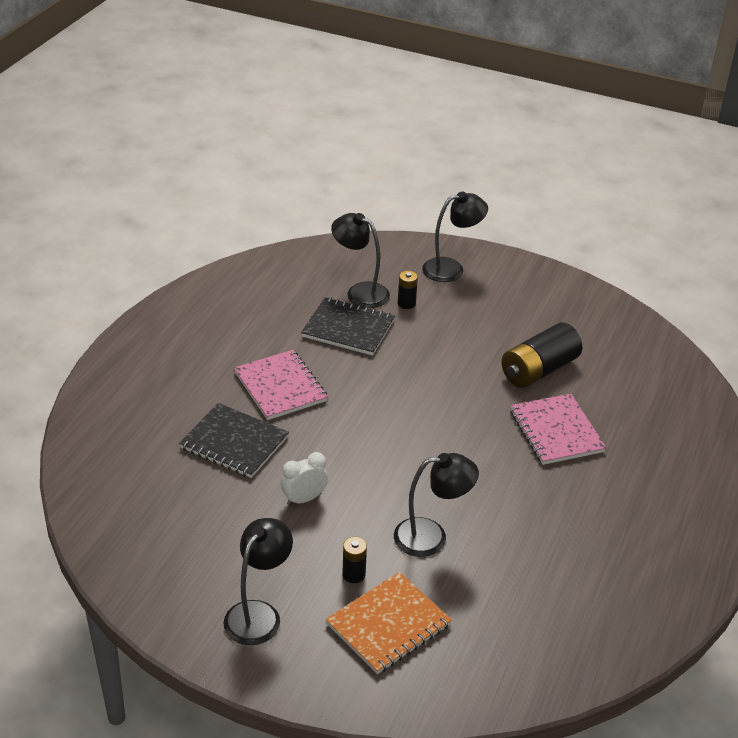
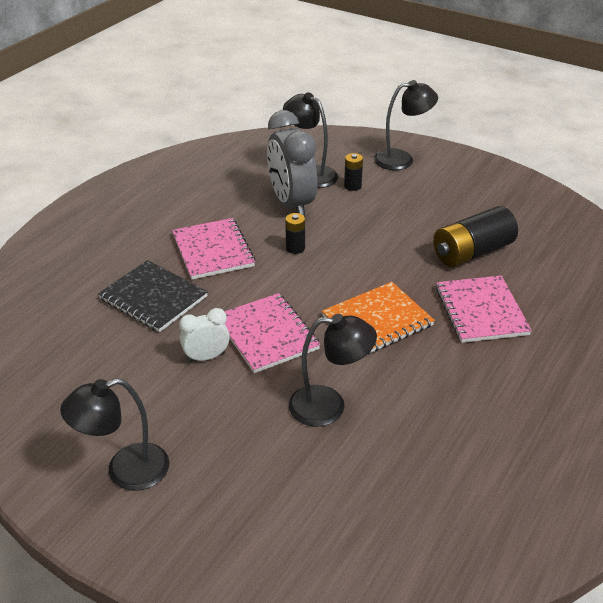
camera: 10 degrees right, 0 degrees up
black lamp [223,518,293,645] -> black lamp turned 150 degrees counterclockwise [60,378,169,491]
black notebook [301,297,395,356] -> grey clock [267,110,317,217]
orange notebook [325,572,452,674] -> orange notebook moved to [322,282,435,355]
black battery [342,537,367,583] -> black battery moved to [285,213,305,254]
none -> pink notebook [224,293,320,373]

